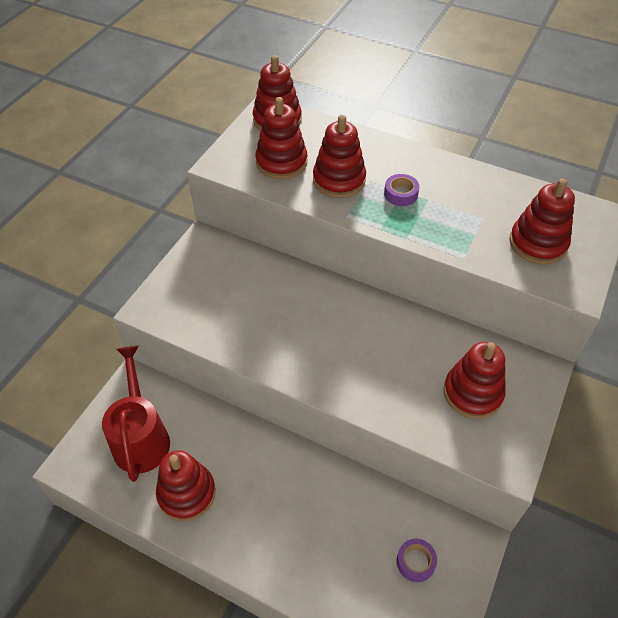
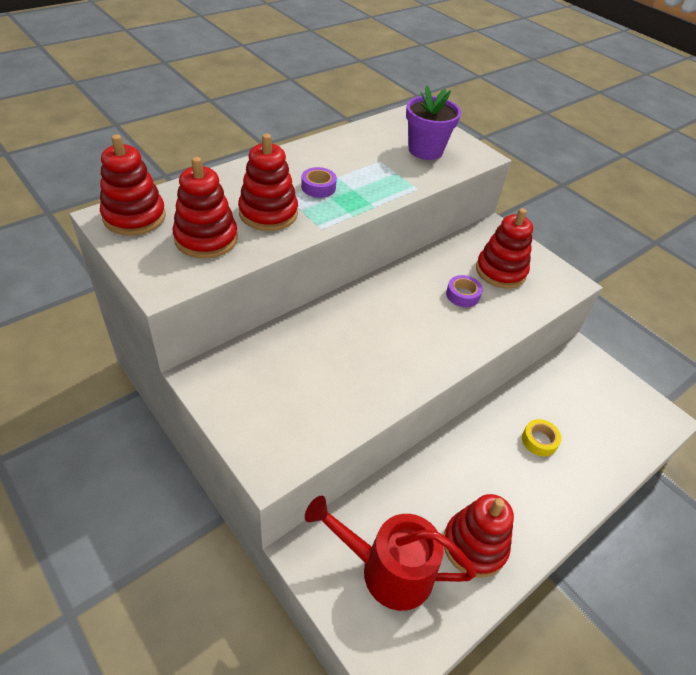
camera: 70 degrees left, 5 degrees down
purple tape [397,539,437,582] -> purple tape moved to [446,275,483,307]
red stacking toy [509,178,575,265] -> purple flower pot [406,85,461,160]
none -> yellow tape [522,419,562,456]

